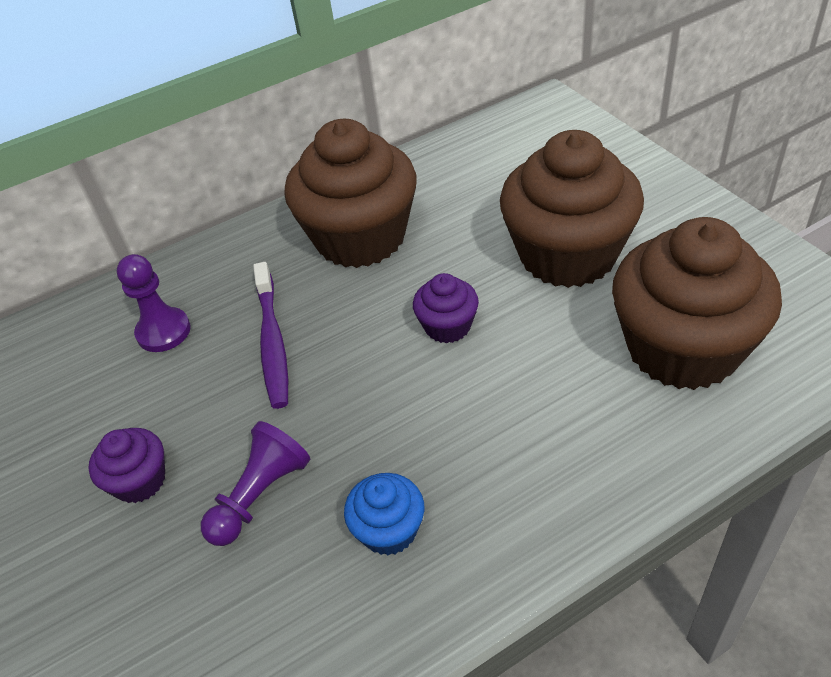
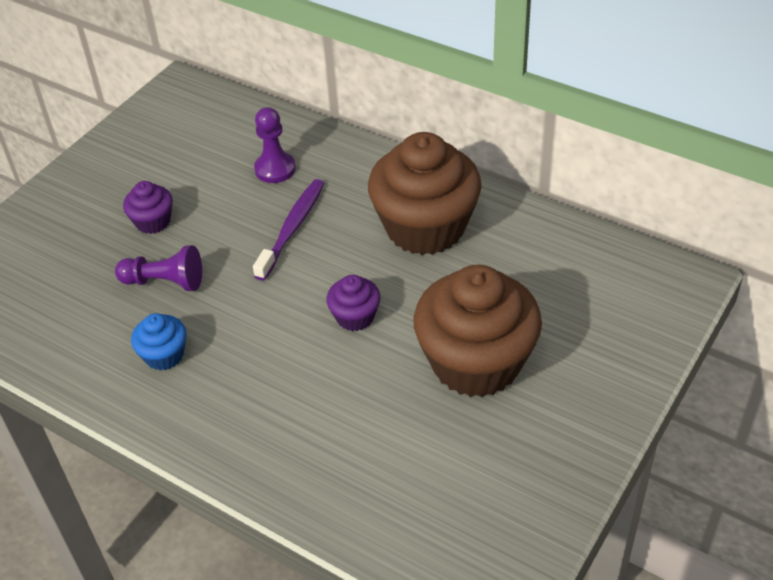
camera: 60 degrees right, 0 degrees up
purple toothbrush [253,262,288,409] -> purple toothbrush turned 150 degrees clockwise [253,179,324,281]
brown cupcake [612,217,782,390] -> none

